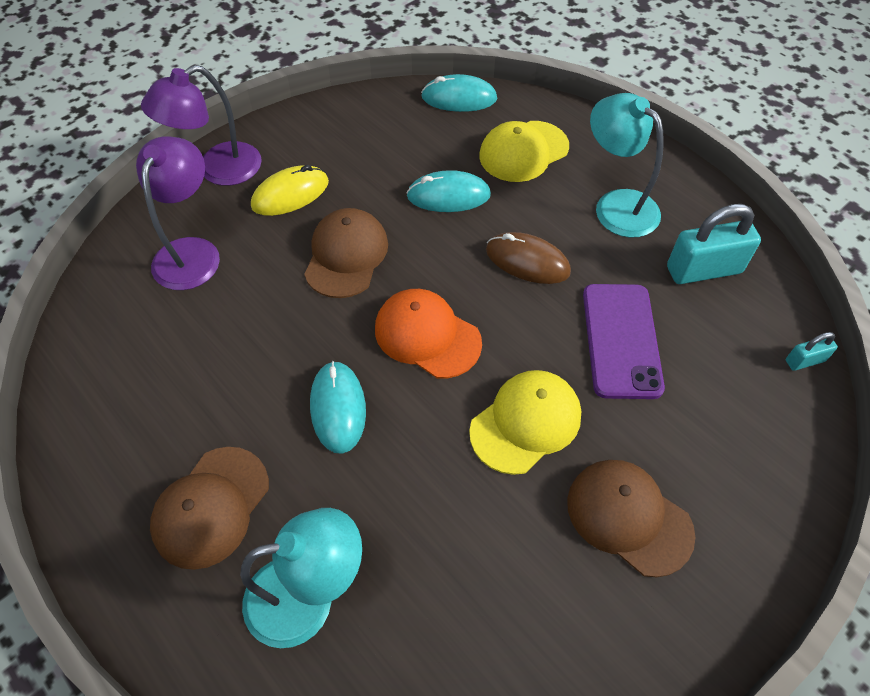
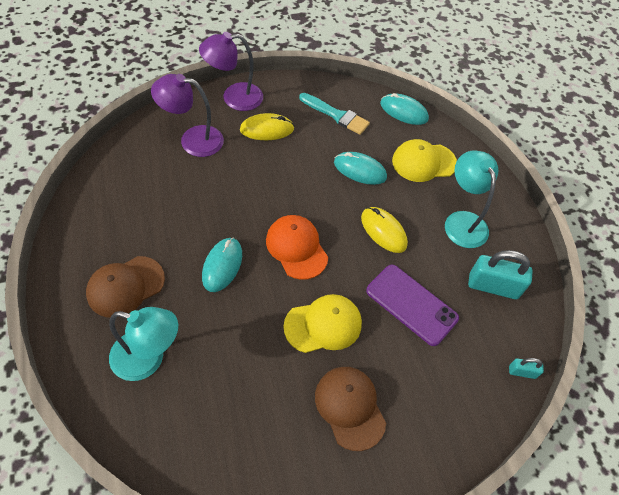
camera: 20 degrees right, 0 degrees up
purple lamp [136,136,220,290] -> purple lamp turned 120 degrees counterclockwise [151,74,224,157]
brown cap [304,208,388,298] -> none
brown mouse [486,232,571,284] -> yellow mouse [361,207,408,253]
purple phone [583,284,665,399] -> purple phone turned 75 degrees counterclockwise [366,265,459,346]
none -> turquoise brush [299,93,370,135]

